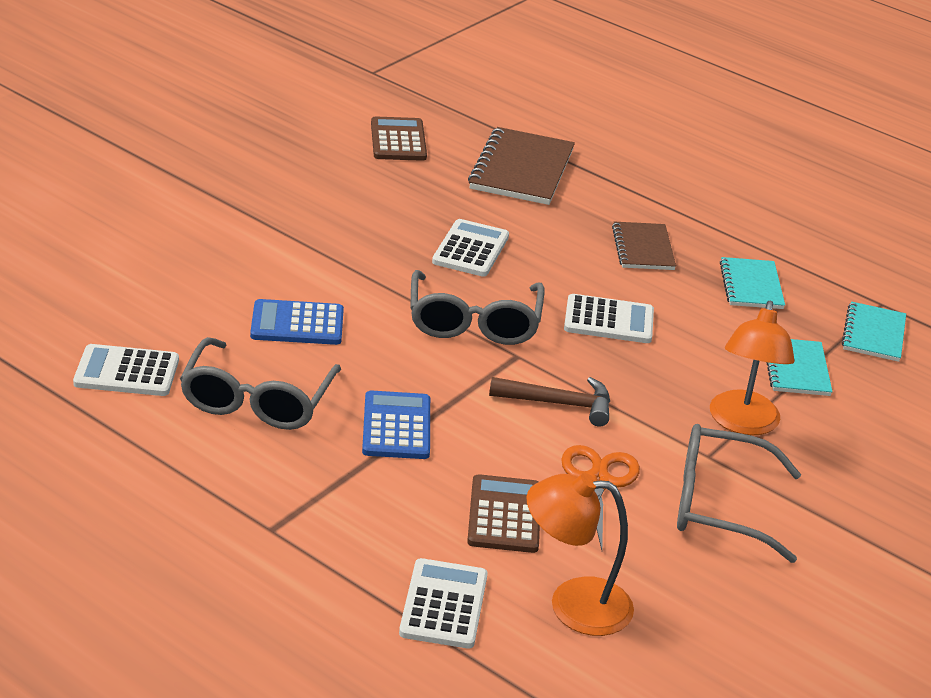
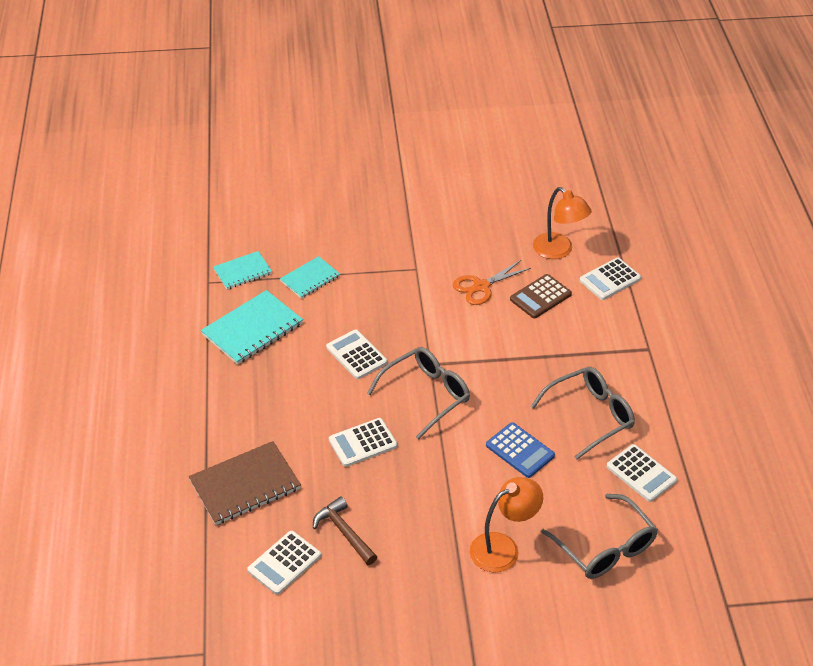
camera: 130 degrees left, 10 degrees up
blue calculator [362,390,430,459] -> none
brown calculator [371,116,427,161] -> white calculator [247,531,321,595]
brown hammer [489,377,610,427] -> brown hammer moved to [313,496,377,565]
brown notebook [612,222,676,270] -> none
grey glasses [677,424,801,563] -> grey glasses moved to [541,494,658,579]
orange lamp [710,301,795,435] -> orange lamp moved to [470,477,543,573]
turquoise notebook [720,257,785,309] -> turquoise notebook [201,290,303,365], size x1.63

